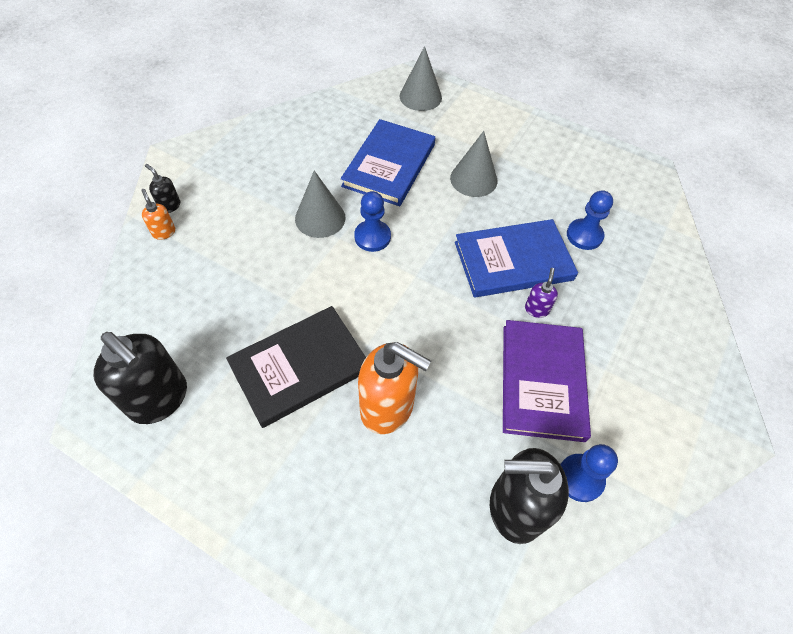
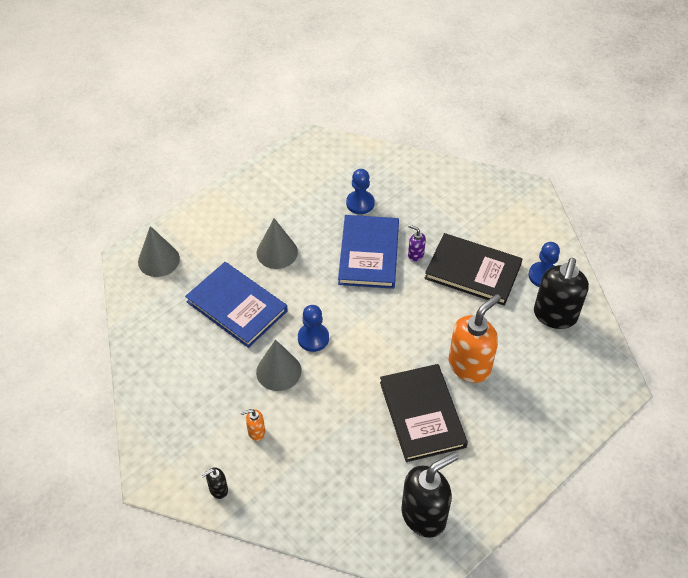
camera: 70 degrees left, 5 degrees down
orange soap dispenser [141,189,175,240] -> orange soap dispenser moved to [241,409,265,441]
purple book [503,320,591,442] -> black book [425,233,523,306]

